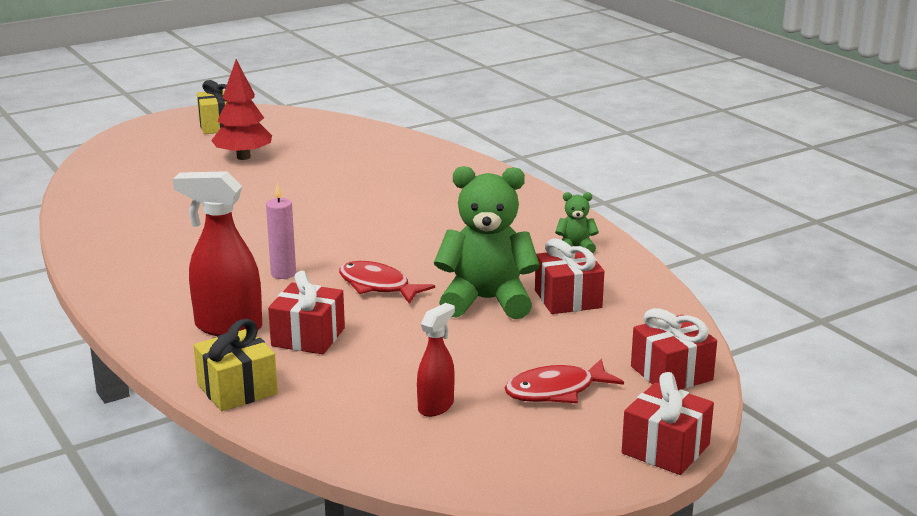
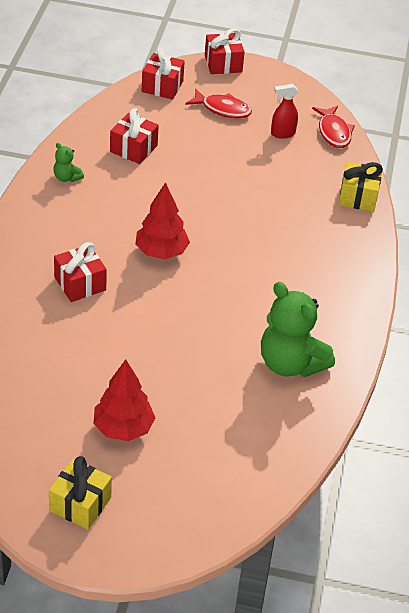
camera: 140 degrees left, 20 degrees up
red spray bottle [173,171,262,336] -> none
pink candle [266,183,296,279] -> none
red gift [268,271,345,354] -> red gift moved to [54,242,107,302]
red fish [339,261,435,304] -> red fish moved to [312,106,355,148]
green teddy bear [434,166,540,319] -> green teddy bear moved to [261,282,335,377]
none -> red tree [135,182,190,259]

